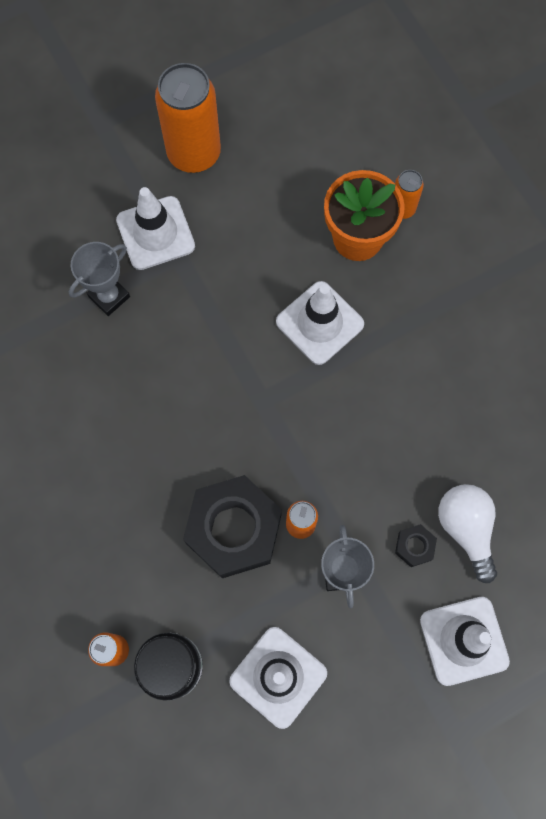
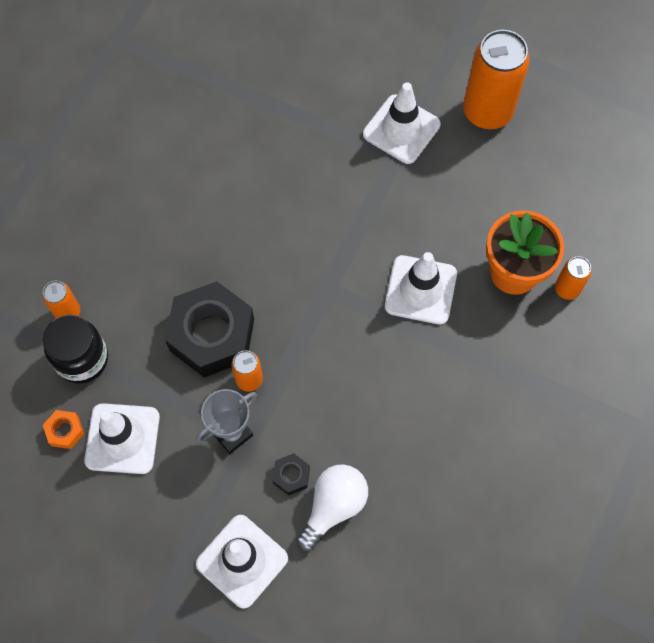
camera: 55 degrees right, 5 degrees down
grey trophy [69,242,130,316] -> none
none -> orange nut [43,410,84,449]

